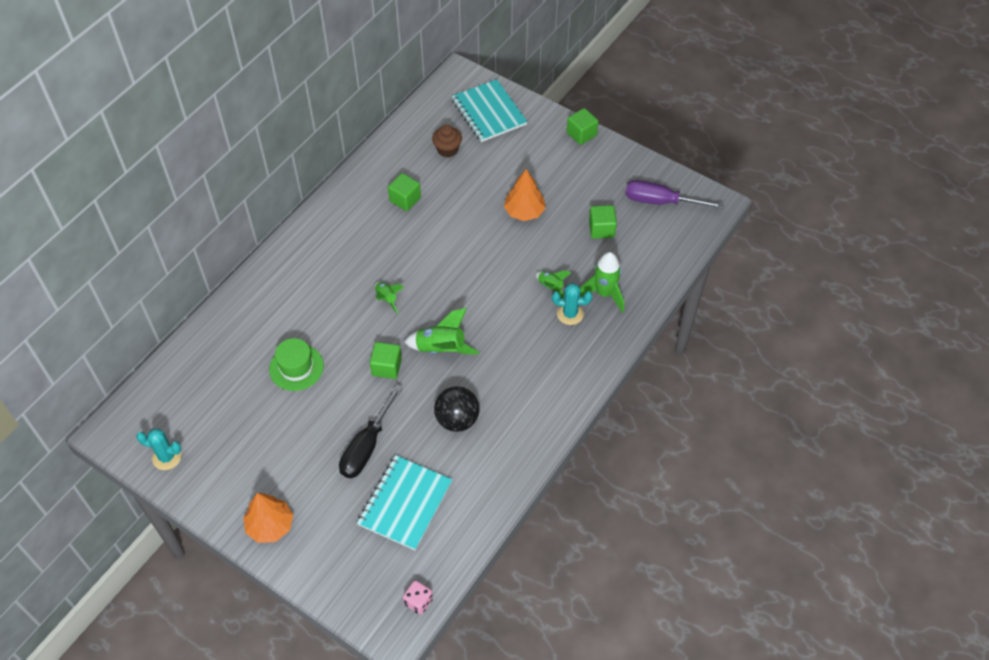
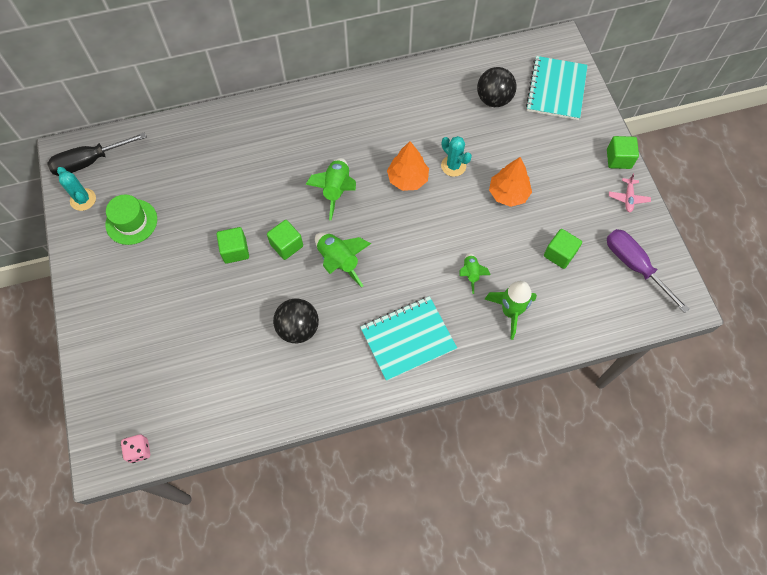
camera: 40 degrees right, 10 degrees up
orange tree [243,493,293,543] -> orange tree moved to [387,141,429,191]
green hat [269,338,324,391] -> green hat moved to [105,194,157,245]
black screwdriver [339,384,403,478] -> black screwdriver moved to [47,132,147,176]
turquoise notebook [357,455,452,550] -> turquoise notebook moved to [360,296,457,381]
green rocket [375,281,405,314] -> green rocket [305,158,356,220], size x1.67
green cube [388,173,421,211] -> green cube moved to [217,227,249,264]
brown cupcake [432,125,462,157] -> black ball [477,67,516,107]
turquoise cactus [552,283,592,325] -> turquoise cactus moved to [441,136,472,177]
none -> pink plane [609,173,651,212]

